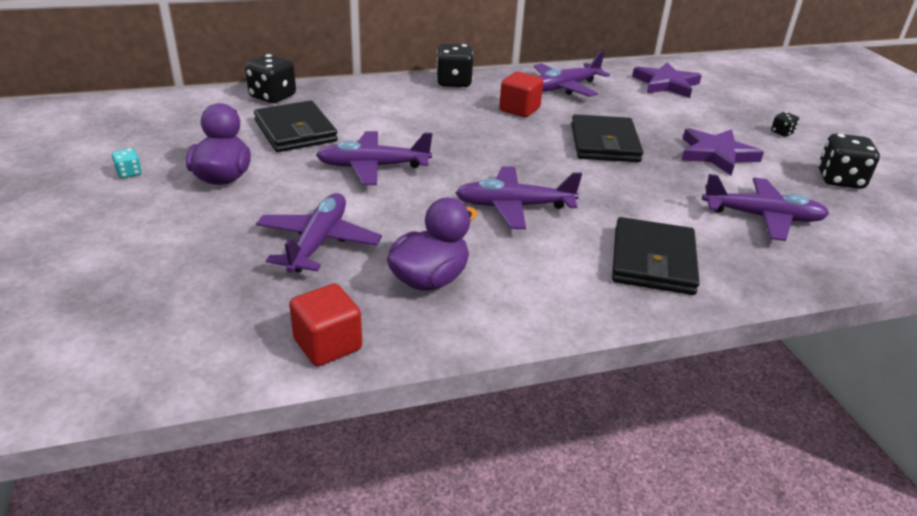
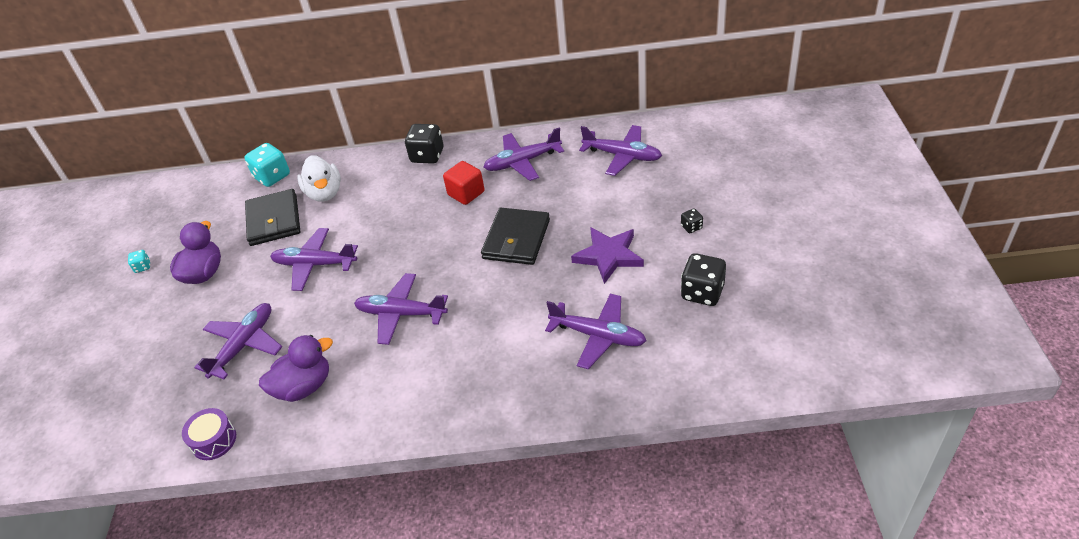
camera: 20 degrees right, 10 degrees up
black dice [245,54,296,103] -> turquoise dice [244,143,290,187]
red cube [289,284,362,366] -> purple drum [182,408,236,460]
black wallet [612,217,700,295] -> none
purple star [632,62,702,98] -> purple plane [579,125,662,176]
none -> white duck [297,155,341,202]

